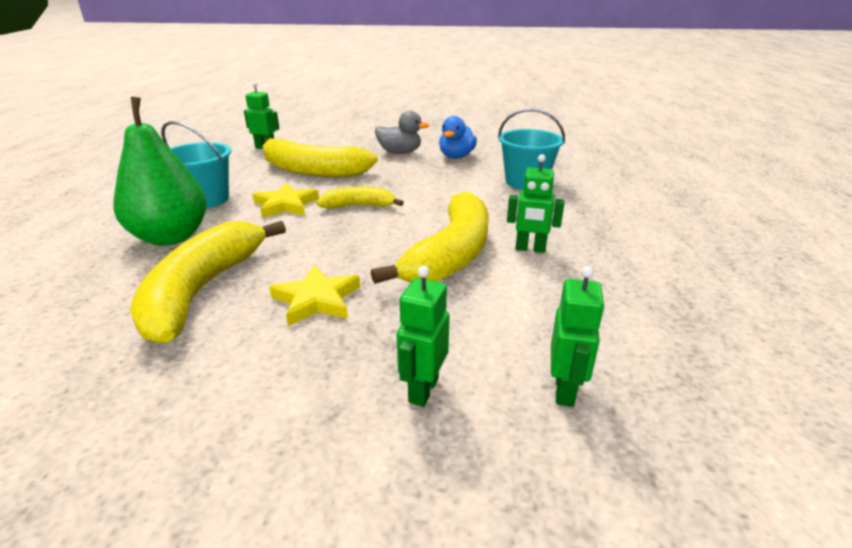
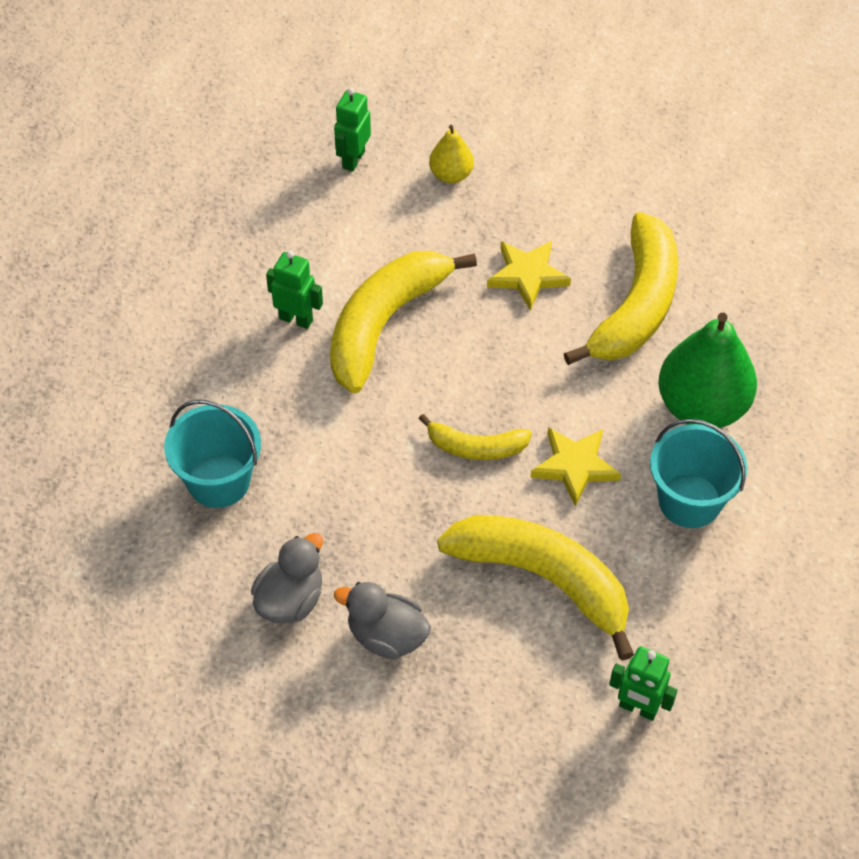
camera: 170 degrees left, 25 degrees up
green robot [397,266,450,407] -> yellow pear [429,125,474,183]
blue duck [439,116,477,159] -> grey duck [251,533,323,623]

